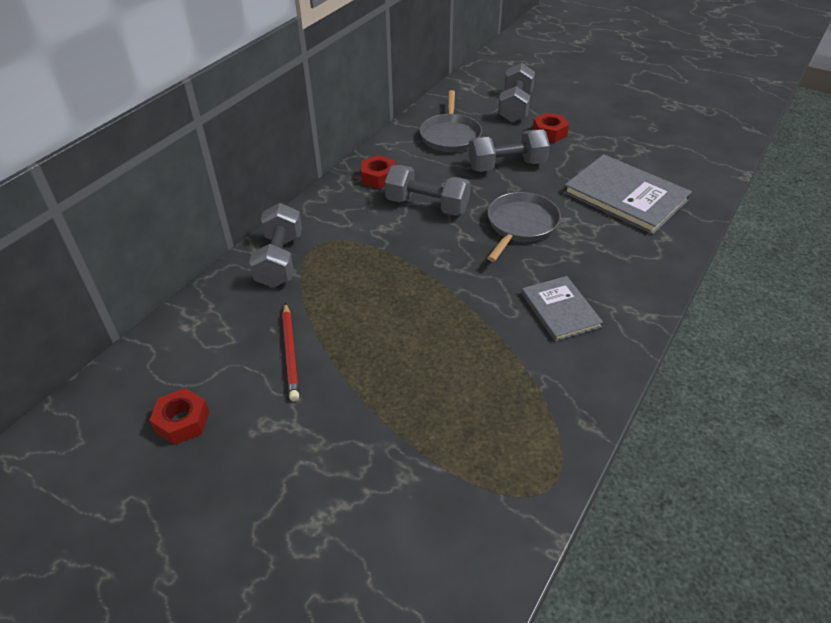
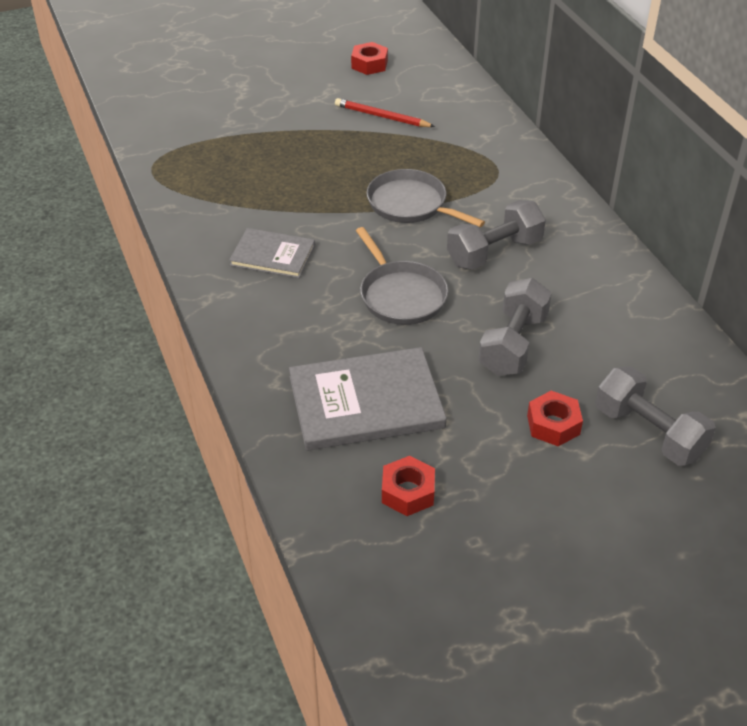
camera: 125 degrees right, 0 degrees up
grey dumbbell [249,203,302,288] -> none
red nut [361,155,395,189] -> red nut moved to [382,456,435,516]
grey pan [420,90,482,152] -> grey pan moved to [367,169,485,227]

